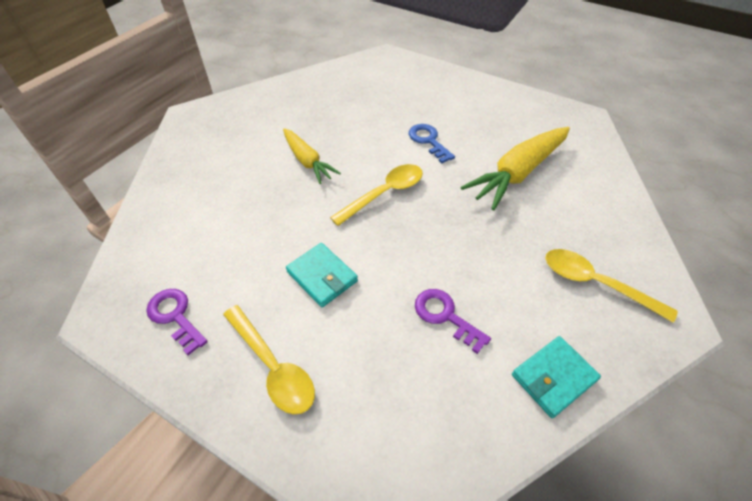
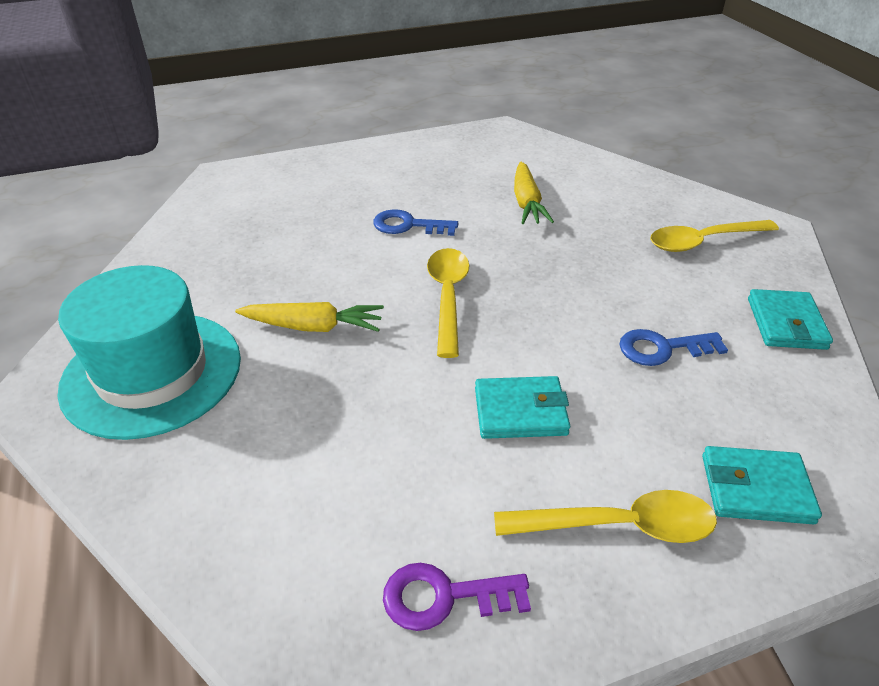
camera: 50 degrees left, 10 degrees down
purple key [415,289,491,354] -> blue key [619,329,728,366]
yellow carrot [461,127,570,210] -> yellow carrot [514,162,554,224], size x0.62
none -> turquoise hat [57,265,241,440]
none -> turquoise wallet [702,446,822,524]

